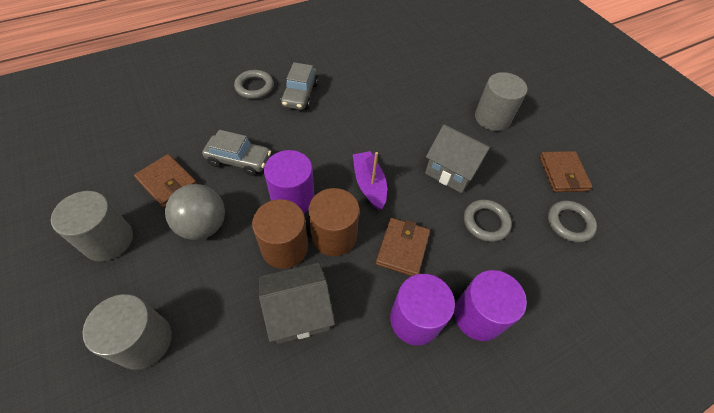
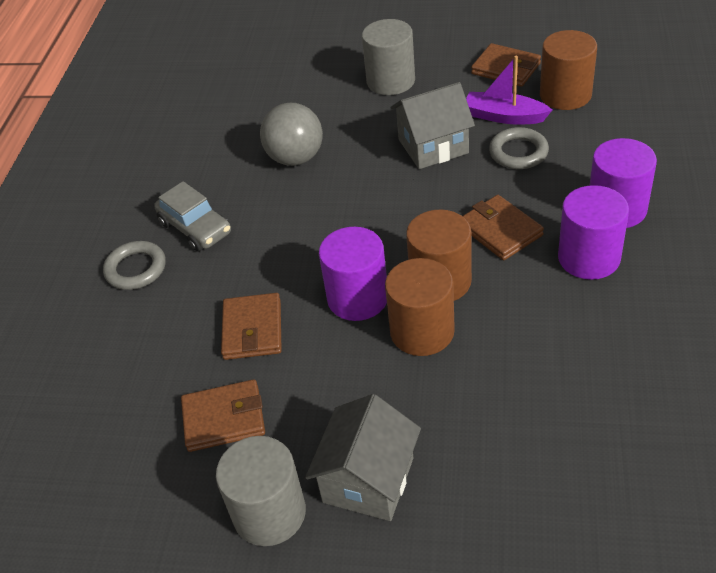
camera: 45 degrees left, 10 degrees down
grey cylinder [82,294,172,370] -> none
grey ball [165,184,225,240] -> grey ball moved to [260,103,323,166]
grey car [202,130,271,176] -> brown wallet [221,293,282,360]
grey house [259,263,335,344] -> grey house moved to [305,394,421,521]
purple boat [353,151,387,210] -> purple boat moved to [466,56,552,125]
grey ring [548,200,597,243] -> brown cylinder [540,30,597,110]

